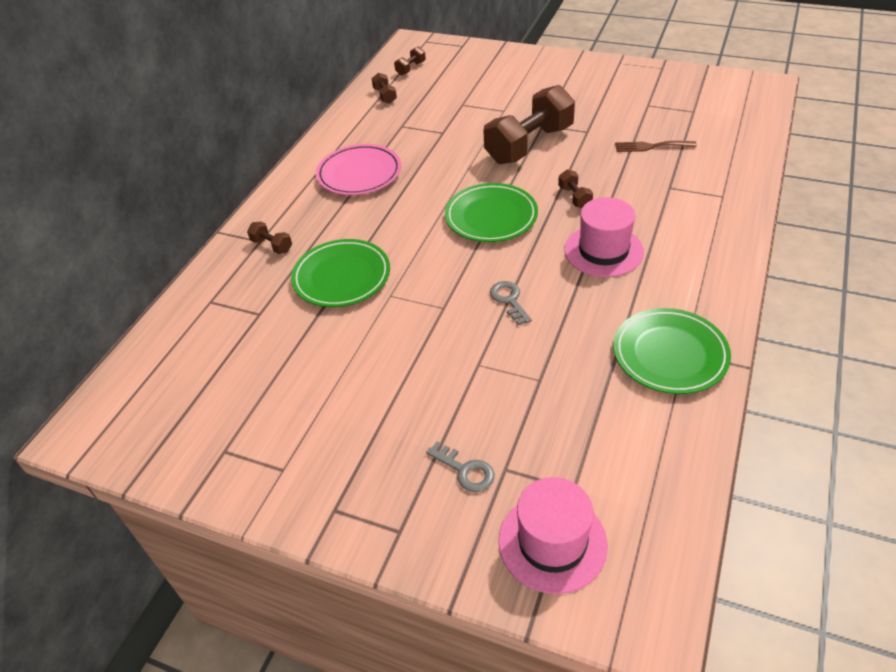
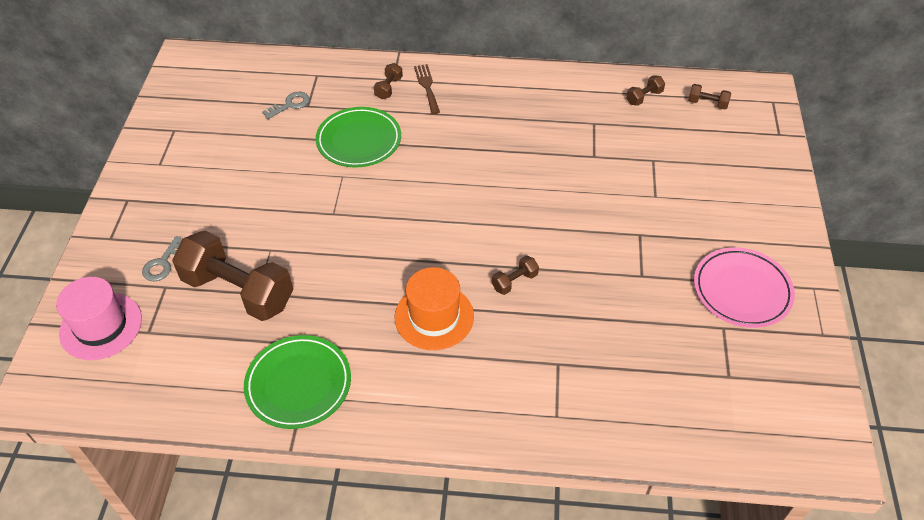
camera: 70 degrees right, 5 degrees up
pink plate [316,144,401,195] -> pink plate moved to [694,247,795,328]
green plate [445,183,538,242] -> none
brown dumbbell [483,85,575,164] -> brown dumbbell moved to [172,231,293,321]
grey key [490,281,532,325] -> grey key moved to [262,92,310,119]
pink hat [564,197,644,277] -> orange hat [394,267,474,350]
brown fork [615,141,697,152] -> brown fork moved to [414,64,440,114]

